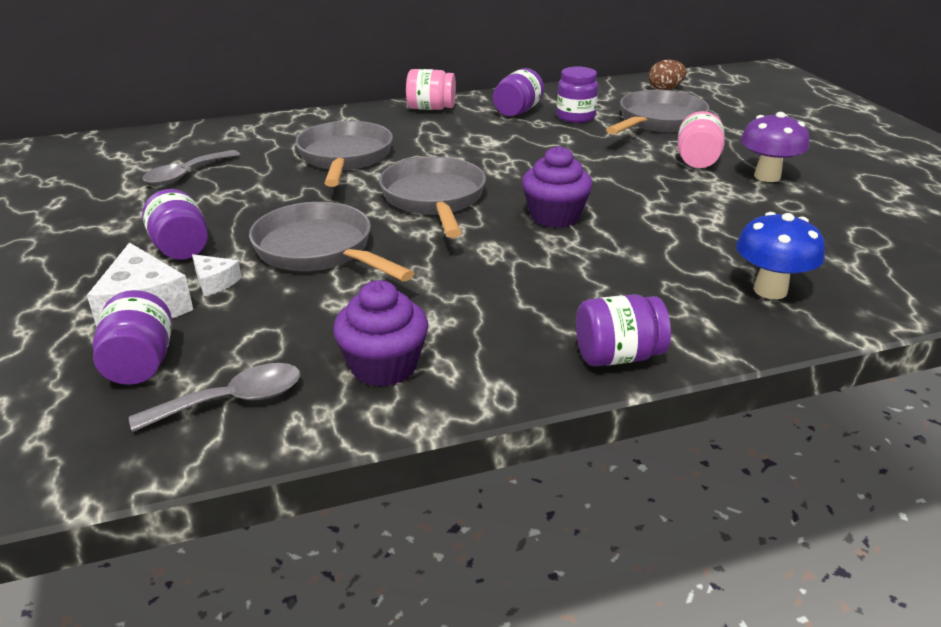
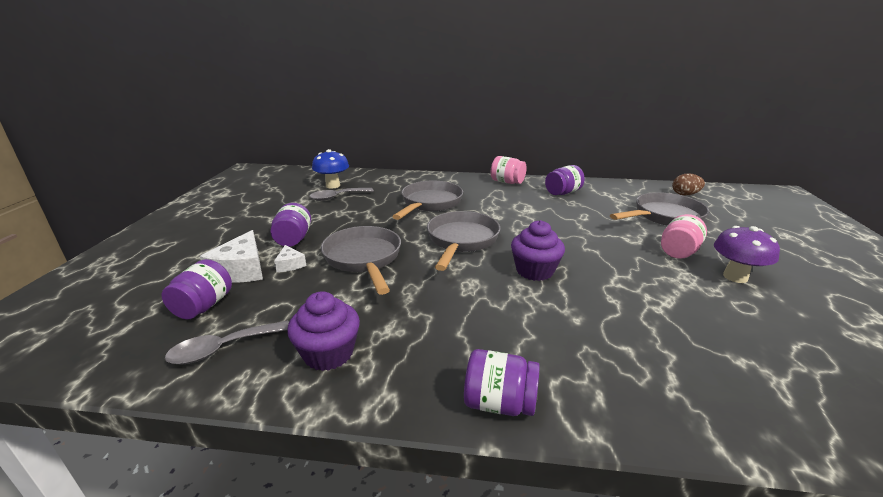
camera: 25 degrees right, 5 degrees down
grey spoon [129,363,300,432] -> grey spoon turned 150 degrees clockwise [165,320,289,365]
purple jar [557,66,598,123] -> none
blue mushroom [736,212,825,299] -> blue mushroom moved to [312,149,349,189]

